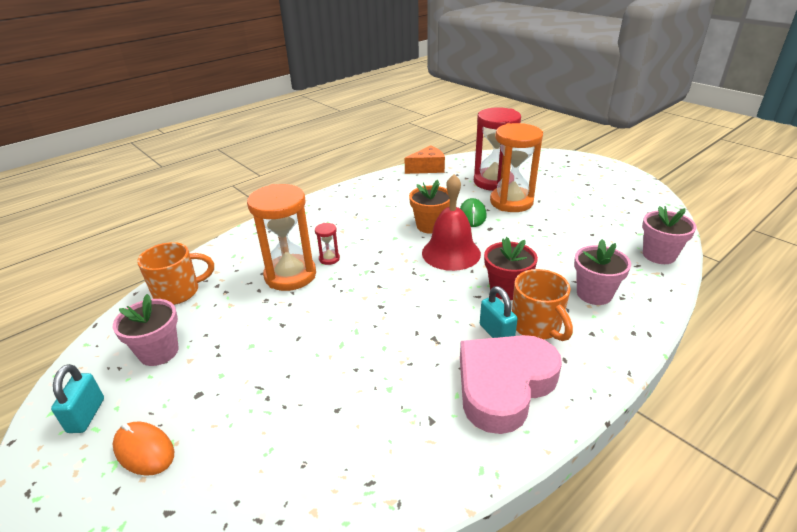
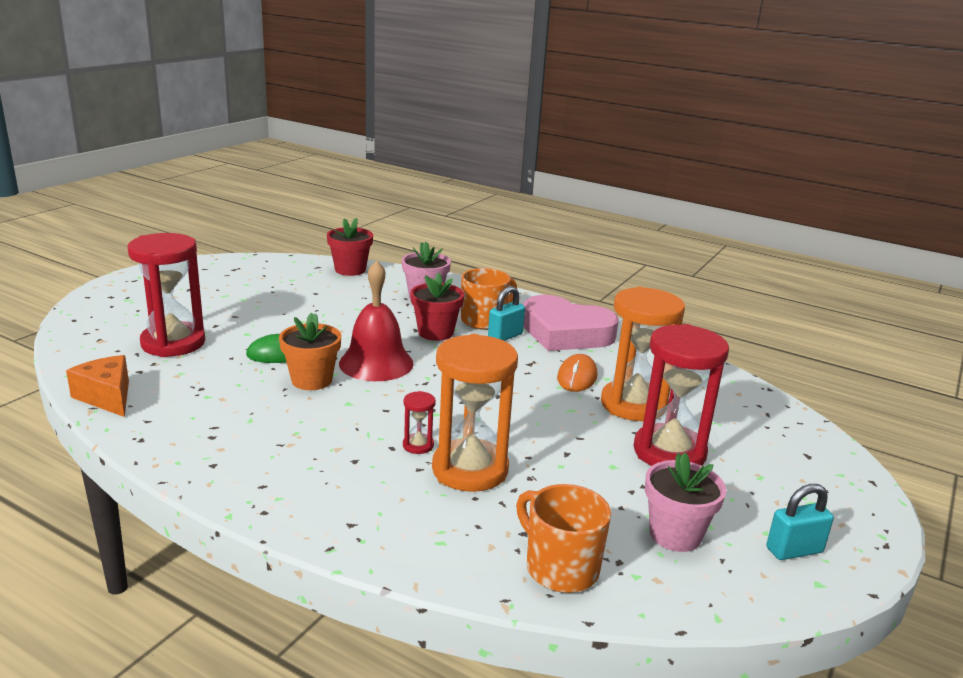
camera: 110 degrees left, 10 degrees down
orange mouse [113,422,174,476] -> orange mouse moved to [557,354,597,392]
orange hourglass [490,123,543,212] -> orange hourglass moved to [601,287,685,421]
pink flower pot [642,206,697,264] -> red flower pot [327,218,373,276]
none -> red hourglass [633,324,729,466]

